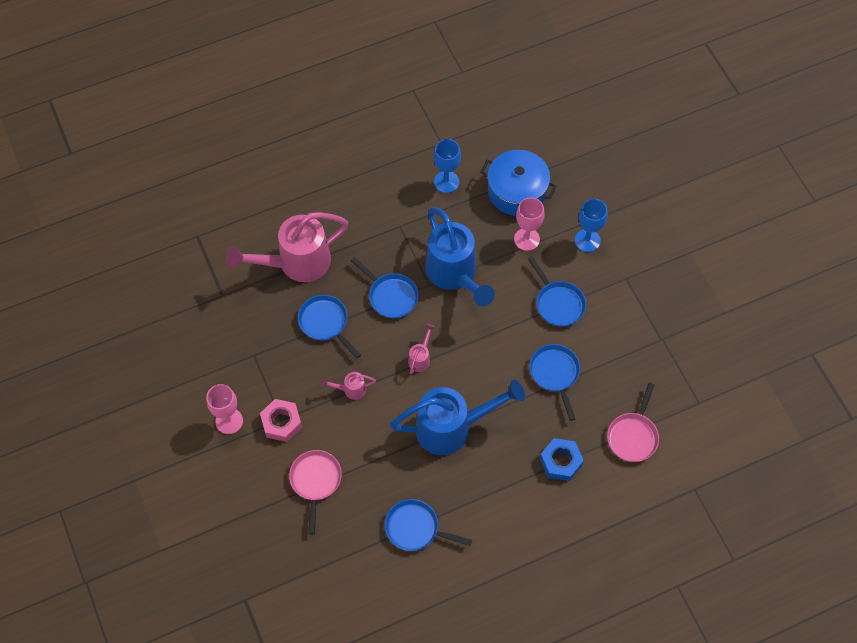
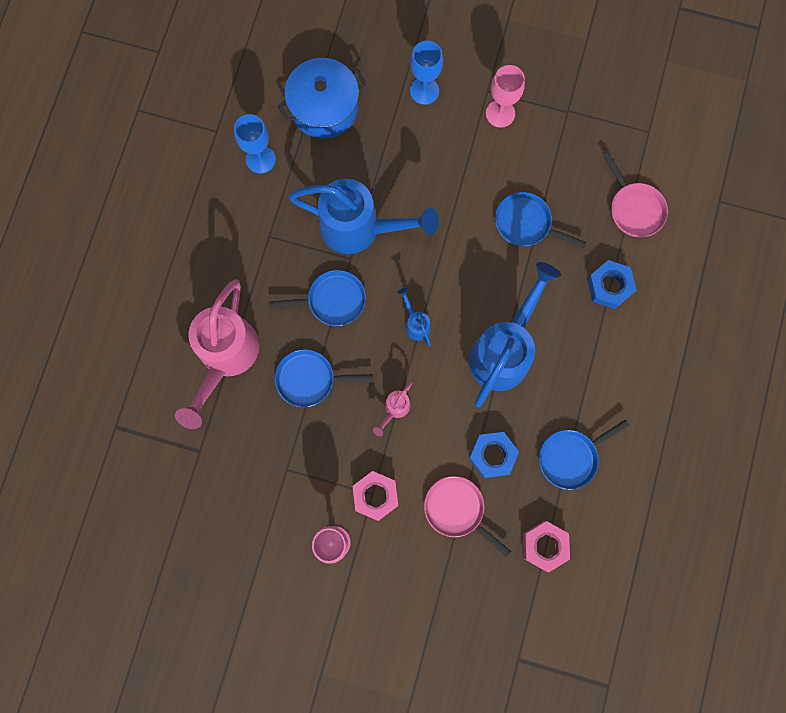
camera: 50 degrees left, 15 degrees up
pink watering can [408,323,435,374] -> blue watering can [397,288,431,346]
pink goblet [514,197,544,251] -> pink goblet moved to [486,65,525,128]
blue pan [528,257,586,327] -> none
none -> blue nut [469,432,519,478]
none -> pink nut [523,521,570,573]

